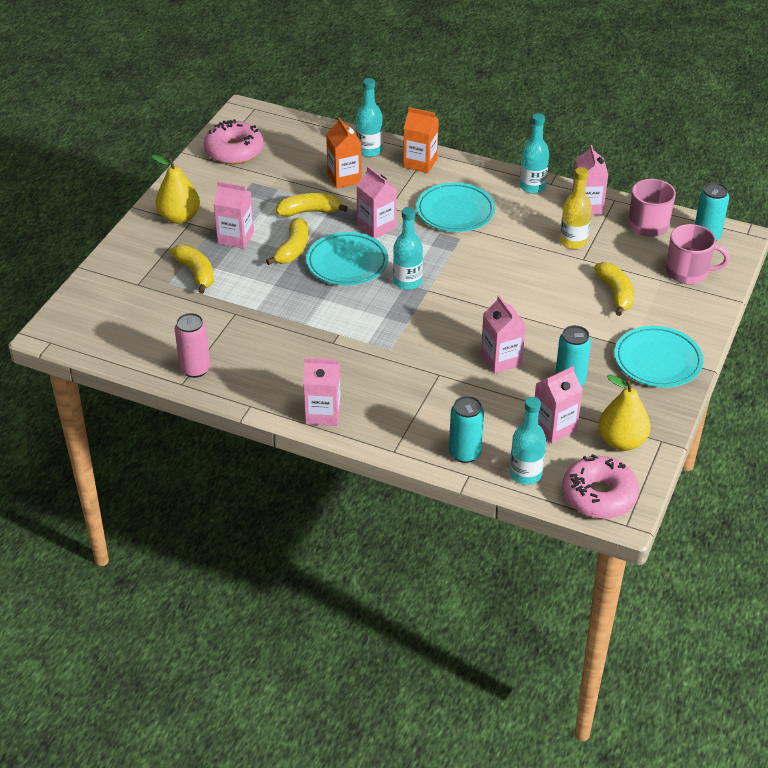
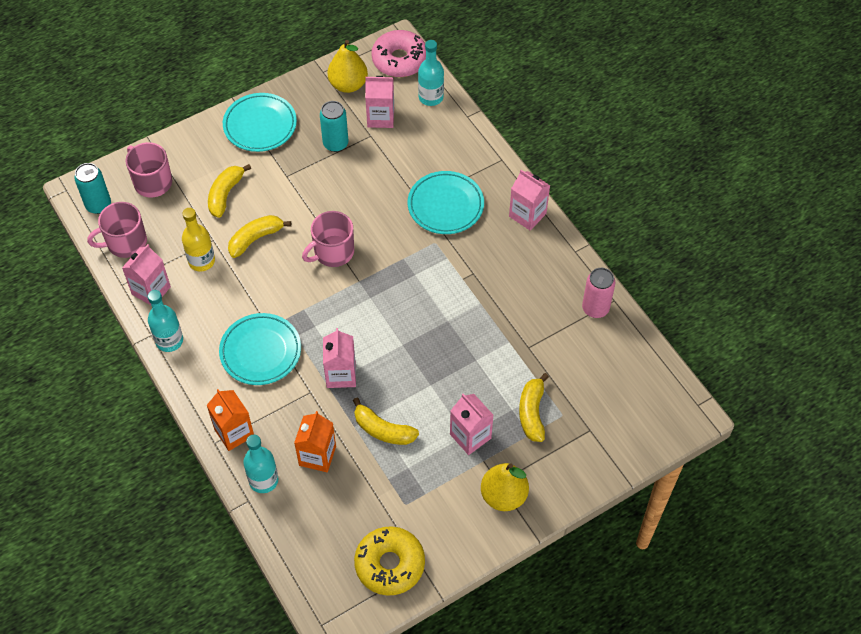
camera: 145 degrees left, 15 degrees up
pink donut [204,119,264,164] -> yellow donut [354,526,425,596]
yellow banana [266,218,308,265] -> yellow banana moved to [228,215,291,258]
turquoise plate [306,232,388,286] -> turquoise plate moved to [408,171,484,234]
turquoise bottle [393,207,423,290] -> none
turquoise can [449,396,484,463] -> none
pink carton [481,295,526,374] -> none
none -> pink mug [302,211,354,267]

